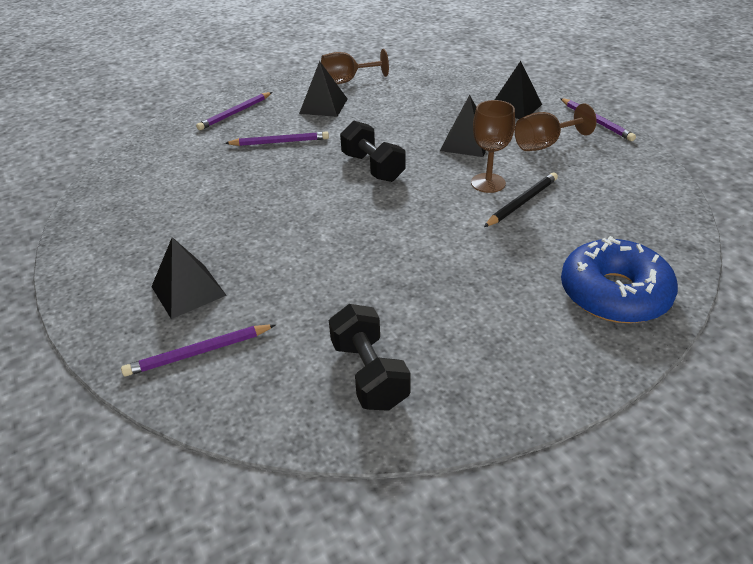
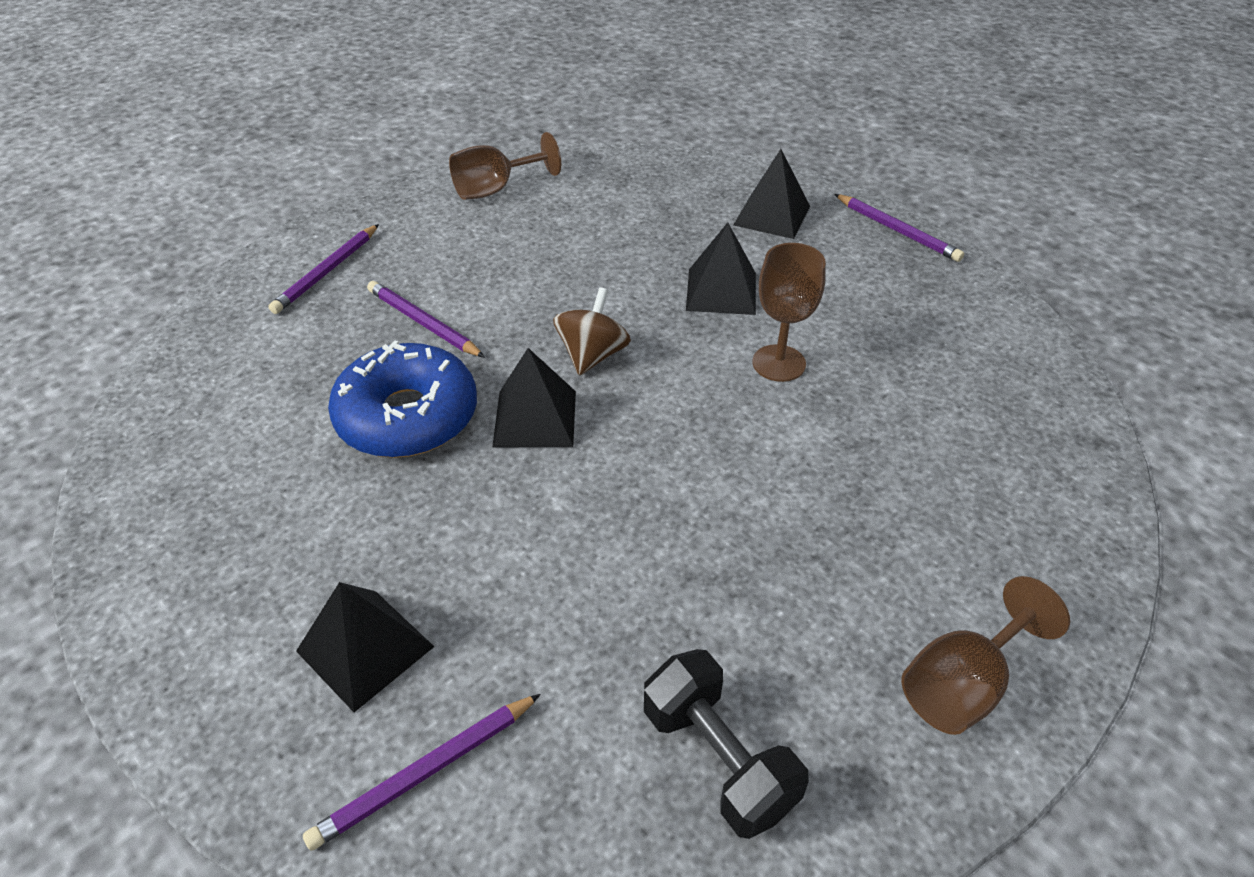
camera: 15 degrees left, 5 degrees up
purple pencil [225,131,329,146] -> purple pencil turned 120 degrees counterclockwise [367,281,485,358]
black pyramid [299,61,348,117] -> black pyramid moved to [492,348,576,447]
black dumbbell [340,121,406,182] -> brown spinning top [553,287,631,376]
black pencil [484,172,558,227] -> none
brown goblet [515,103,597,151] -> brown goblet moved to [901,576,1070,735]
blue donut [561,236,678,323] -> blue donut moved to [328,340,477,458]

